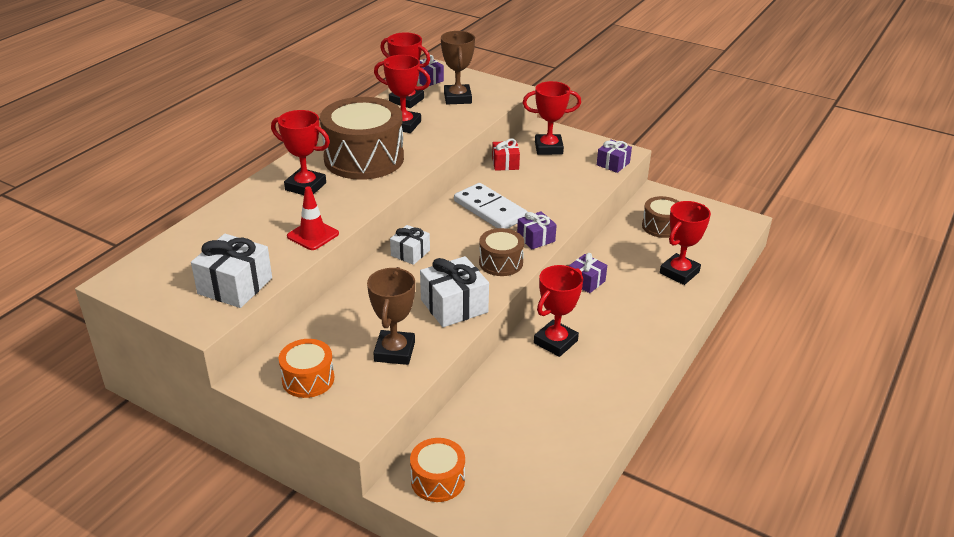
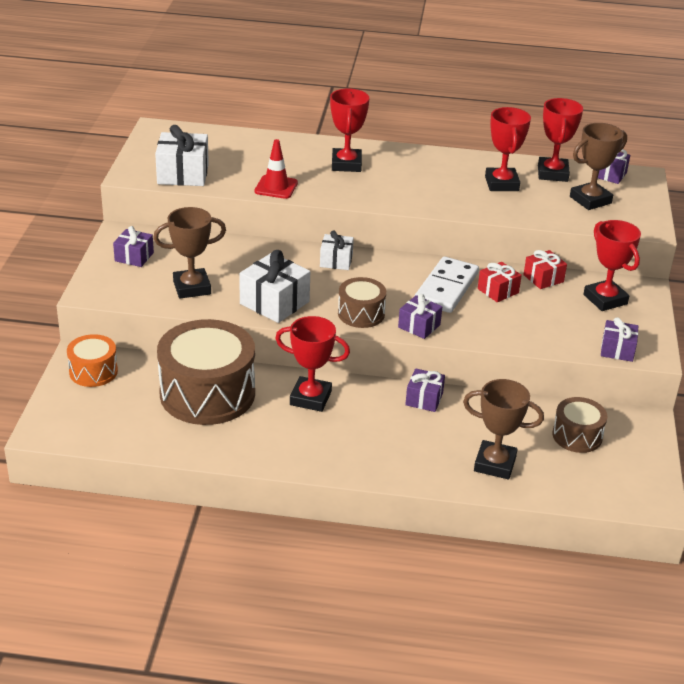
camera: 65 degrees right, 0 degrees up
orange drum [279,339,334,398] -> purple gift [113,226,154,267]
brown drum [320,97,404,180] -> brown drum moved to [157,319,255,425]
red trophy [660,201,711,285] -> brown trophy [463,379,544,479]
none -> red gift [478,262,522,302]

